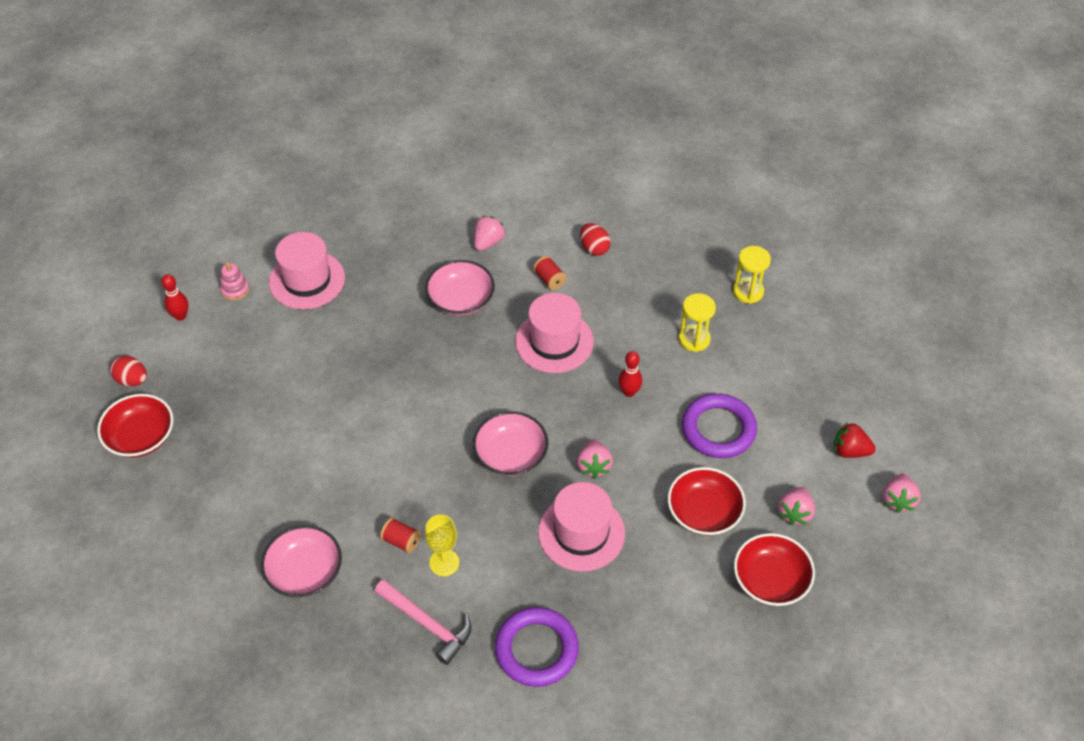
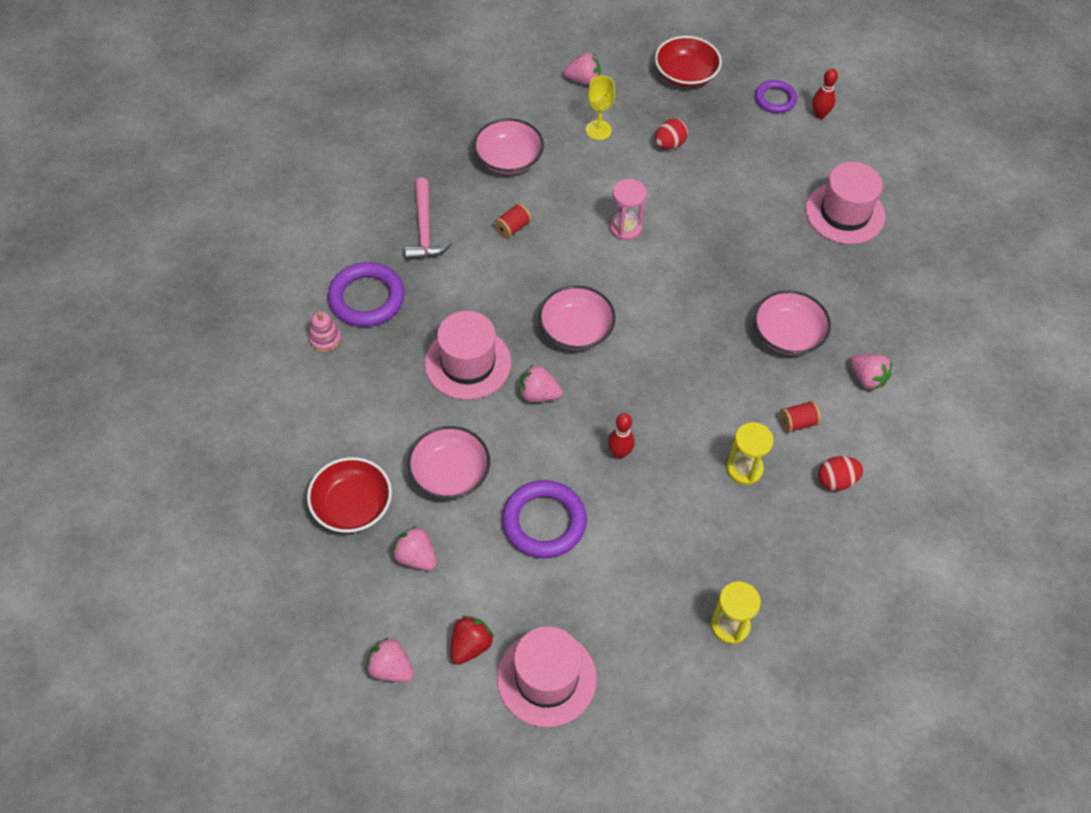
camera: 105 degrees right, 5 degrees up
red egg [110,356,147,387] -> red egg moved to [655,118,688,150]
pink stacking toy [220,262,249,300] -> pink stacking toy moved to [309,311,341,352]
pink hammer [374,579,471,665] -> pink hammer turned 60 degrees counterclockwise [405,178,452,260]
yellow goblet [425,515,460,576] -> yellow goblet moved to [586,75,615,140]
pink hat [515,293,594,373] -> pink hat moved to [497,626,597,727]
red bowl [668,467,746,535] -> pink bowl [407,426,490,499]
yellow hourglass [679,293,716,352] -> yellow hourglass moved to [726,422,773,485]
none -> pink strawberry [563,53,600,85]
none -> pink hourglass [610,179,647,240]
none -> purple ring [755,80,797,113]

